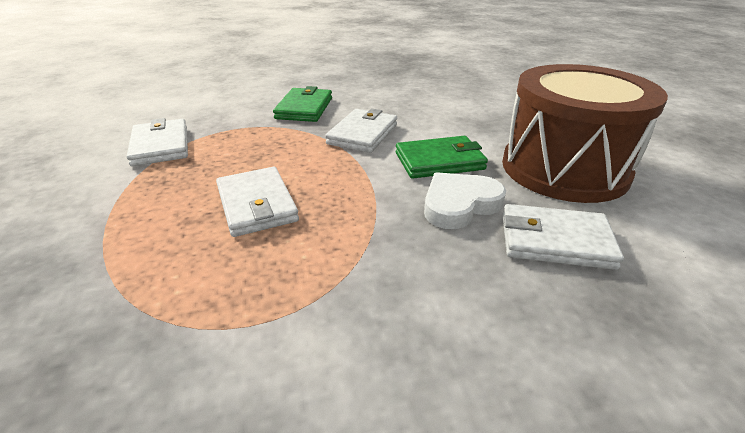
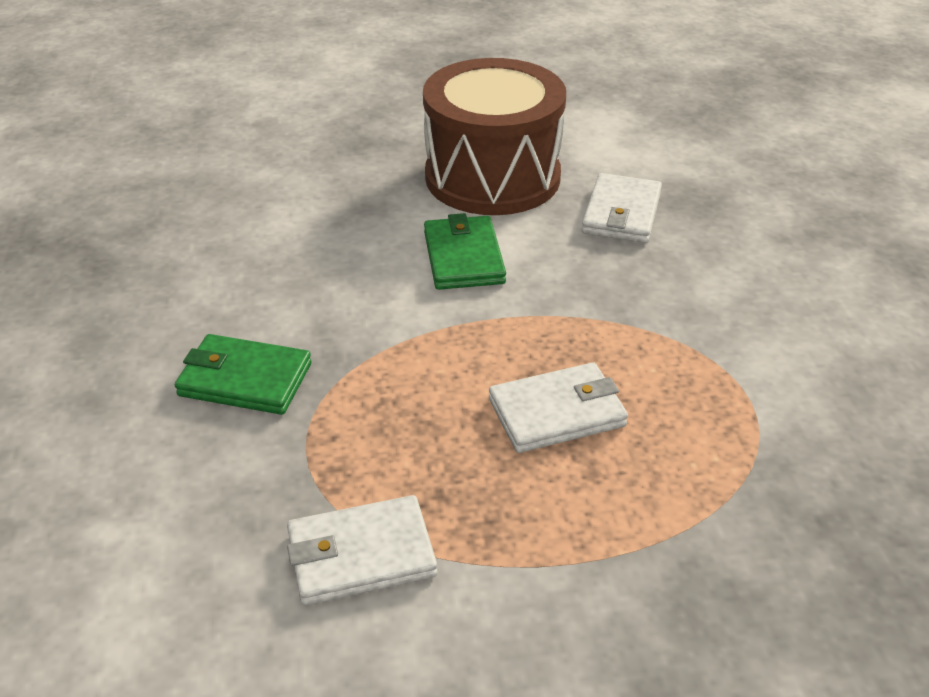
camera: 85 degrees left, 5 degrees up
white wallet [325,108,397,153] -> none
white heart [424,172,506,229] -> none

